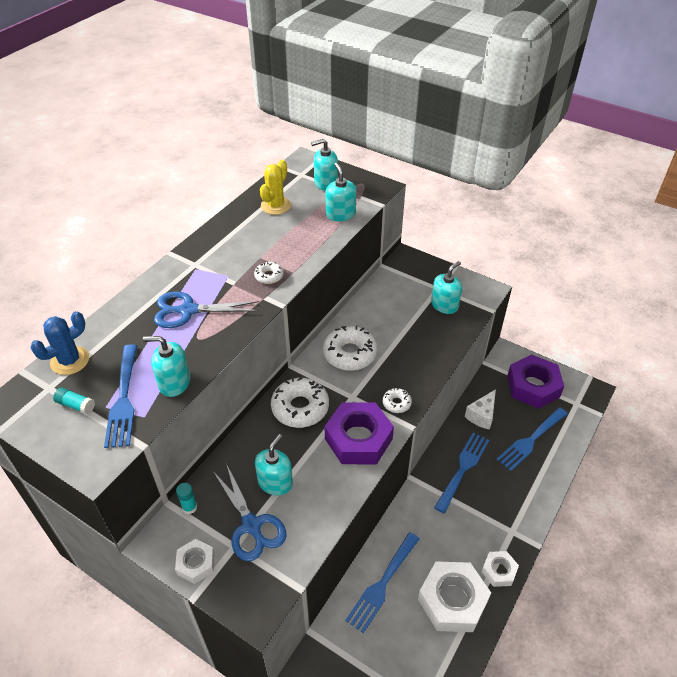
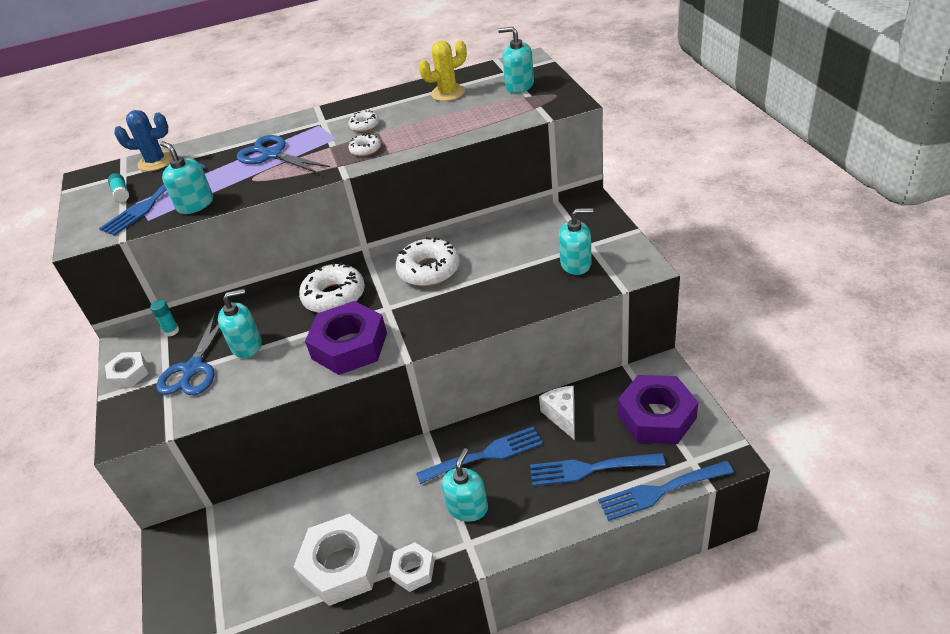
camera: 45 degrees right, 5 degrees down
turquoise soap dispenser [325,163,356,222] -> turquoise soap dispenser moved to [441,448,488,522]
blue fork [345,532,419,633] -> blue fork moved to [598,461,734,521]
white donut [383,388,412,413] -> white donut moved to [348,110,379,132]
white cheese [465,389,496,430] -> white cheese turned 90 degrees clockwise [539,386,575,440]

